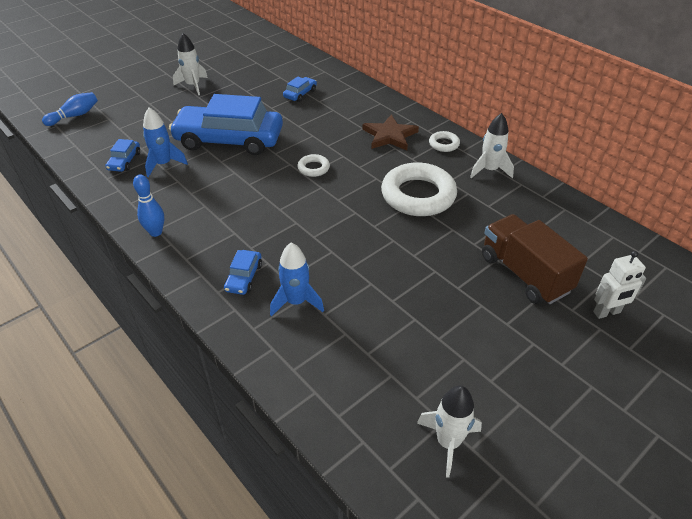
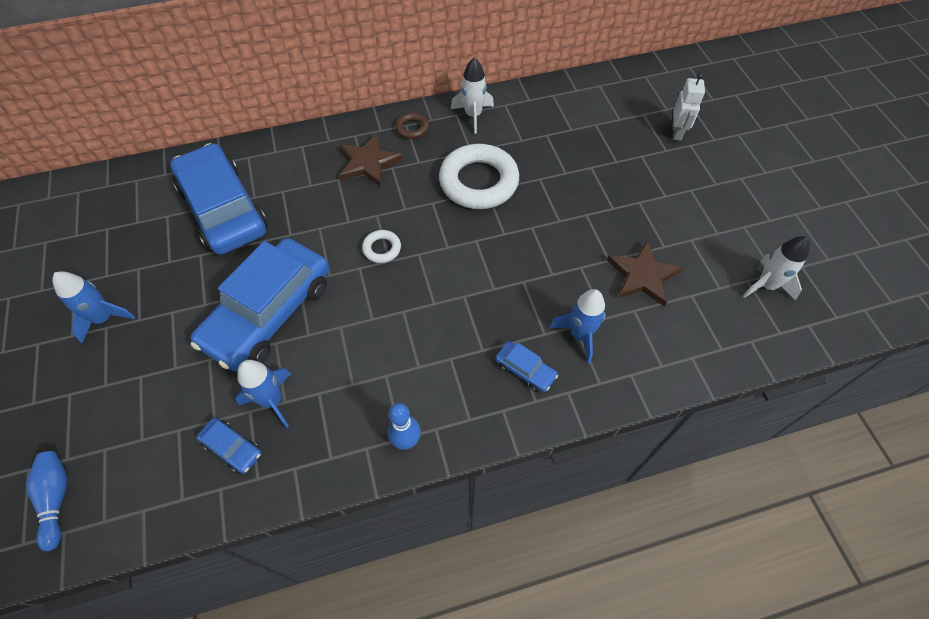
camera: 65 degrees left, 15 degrees up
white rocket [173,33,208,95] -> blue rocket [52,271,135,343]
blue car [283,77,317,102] -> blue car [170,143,267,255], size x2.46
white ring [429,131,460,152] -> brown ring [395,112,429,139]
brown truck [482,214,588,304] -> none
none -> brown star [607,240,683,307]

